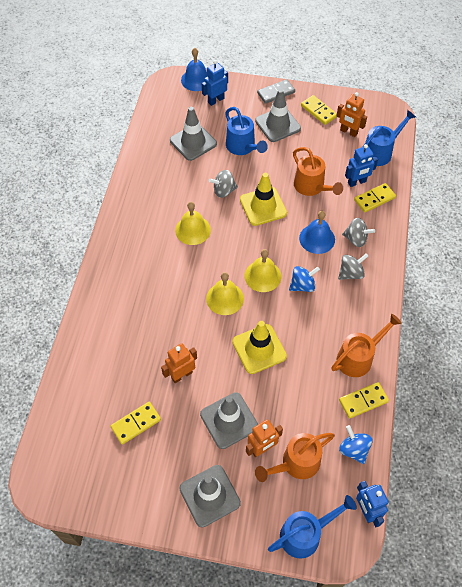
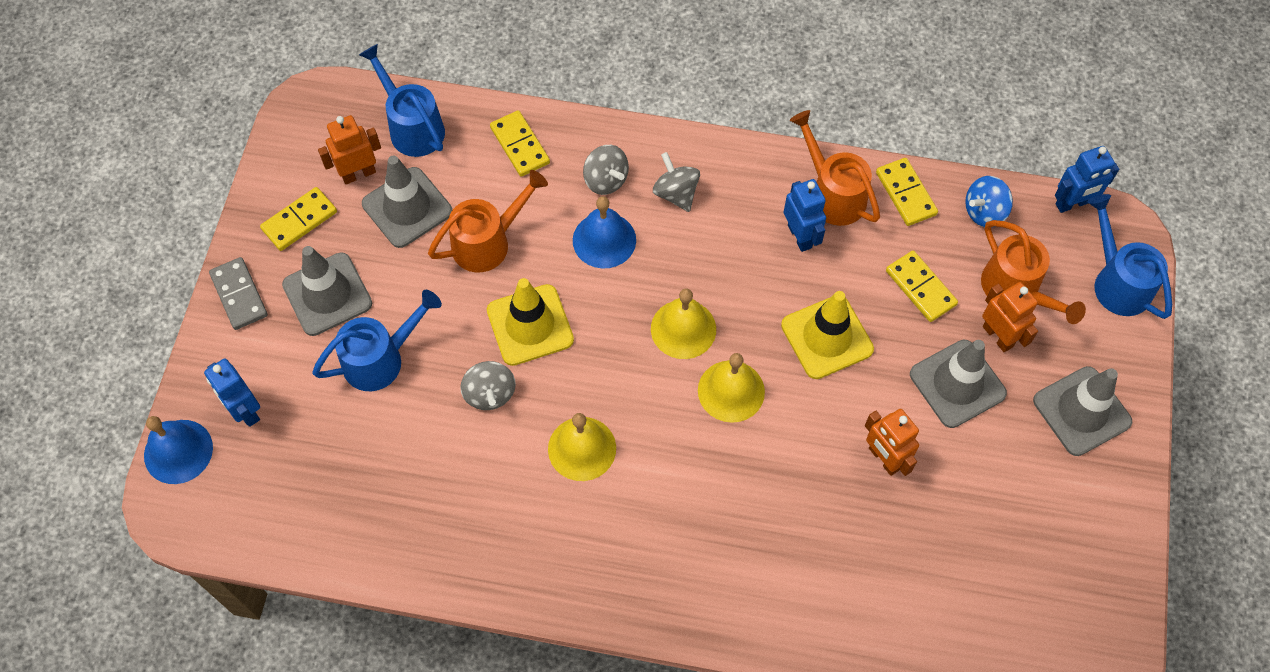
camera: 90 degrees left, 5 degrees up
yellow domino [111,402,161,445] -> yellow domino moved to [886,251,958,322]
grey traffic cone [170,107,217,161] -> grey traffic cone moved to [362,156,452,248]
blue spinning top [289,266,320,292] -> none
orange robot [336,92,367,137] -> orange robot turned 150 degrees counterclockwise [318,115,381,184]
grey spinning top [342,218,375,247] -> grey spinning top turned 120 degrees clockwise [583,145,629,195]
blue robot [345,144,378,187] -> blue robot moved to [784,179,826,252]

